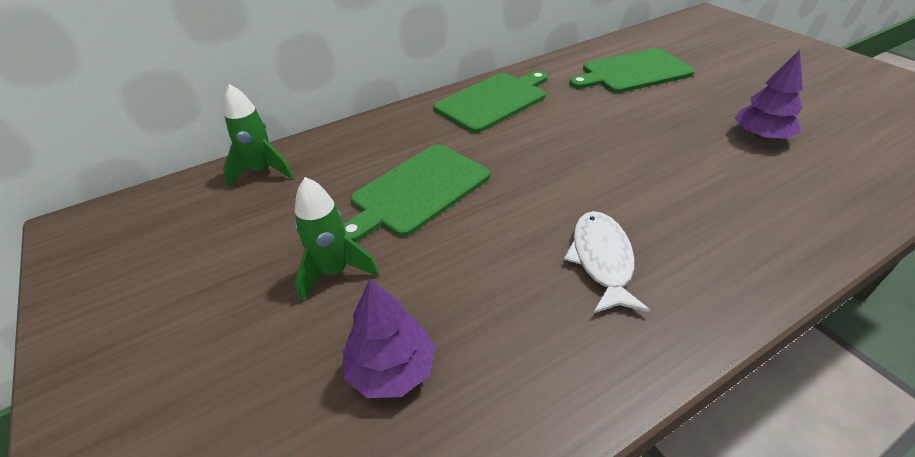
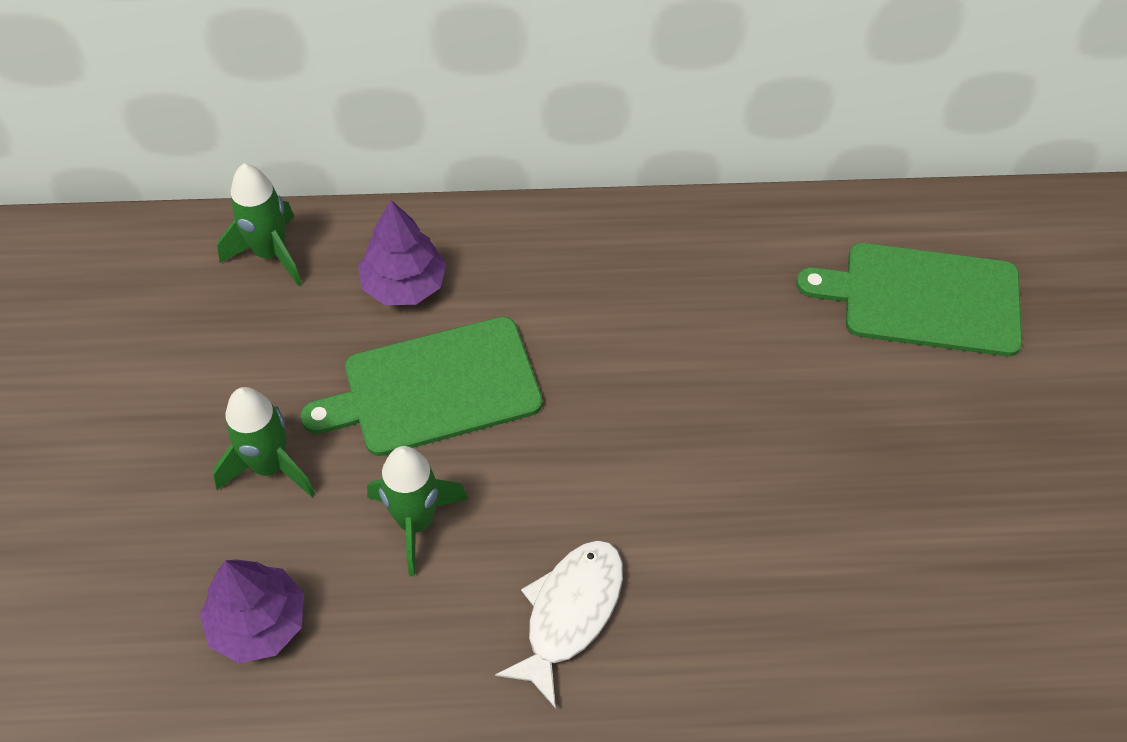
camera: 25 degrees right, 15 degrees up
green cutting board [433,71,548,133] -> none
purple tree [735,50,803,140] -> purple tree moved to [358,200,446,305]
none -> green rocket [367,446,468,576]

